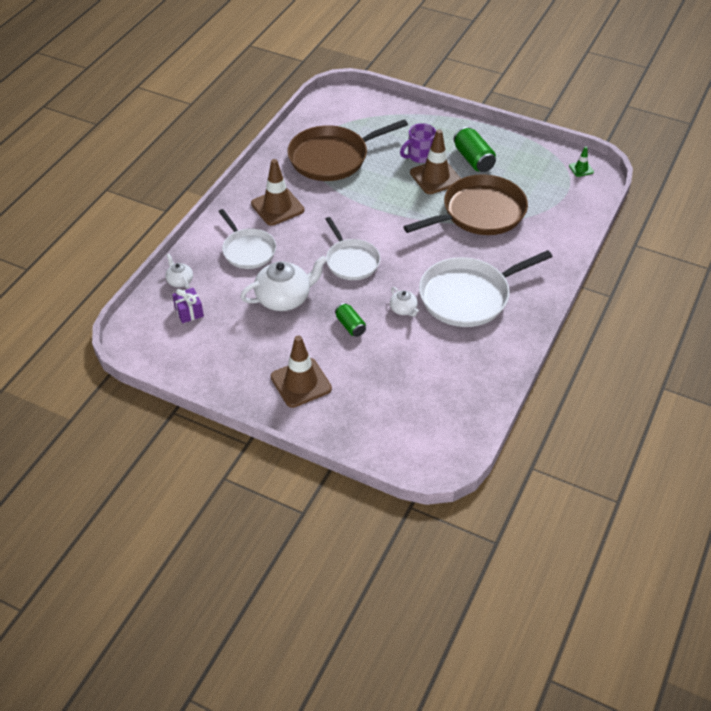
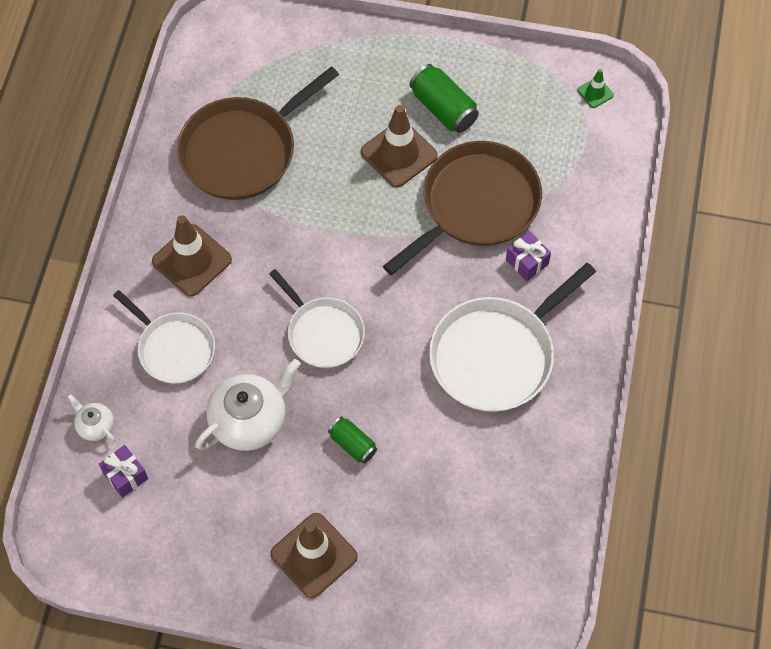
camera: 15 degrees left, 15 degrees up
white teapot [390,287,419,317] -> none
purple mug [400,123,436,163] -> none
none -> purple gift [506,231,551,281]

